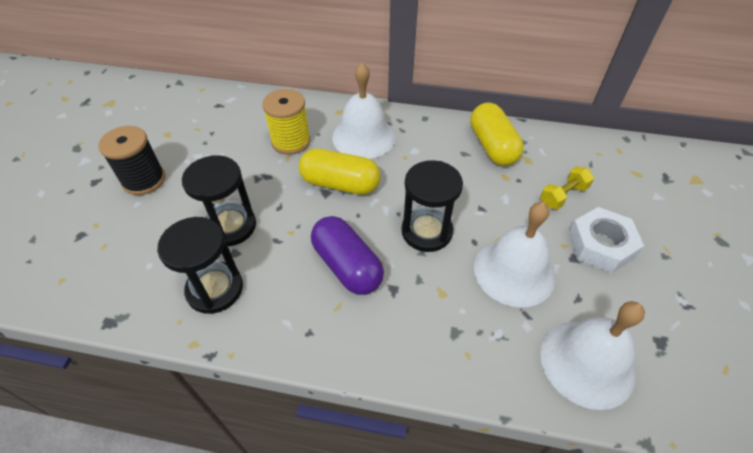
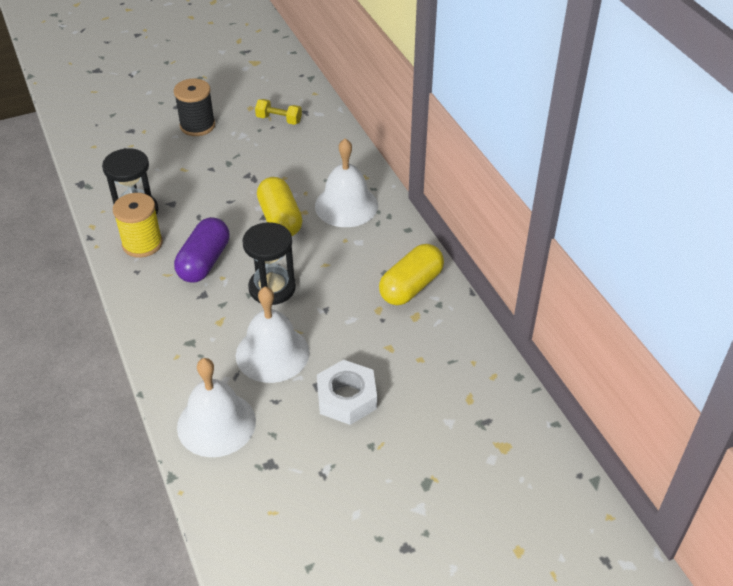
camera: 55 degrees right, 5 degrees down
black hourglass [182,155,256,246] -> none
yellow spool [262,89,310,155] -> yellow spool moved to [113,193,163,258]
yellow dumbbell [540,166,594,210] -> yellow dumbbell moved to [255,99,302,125]

